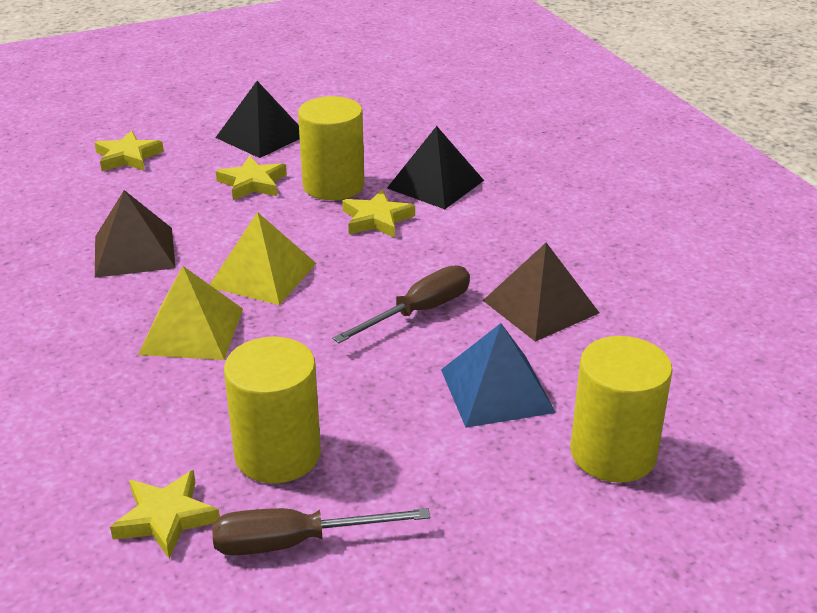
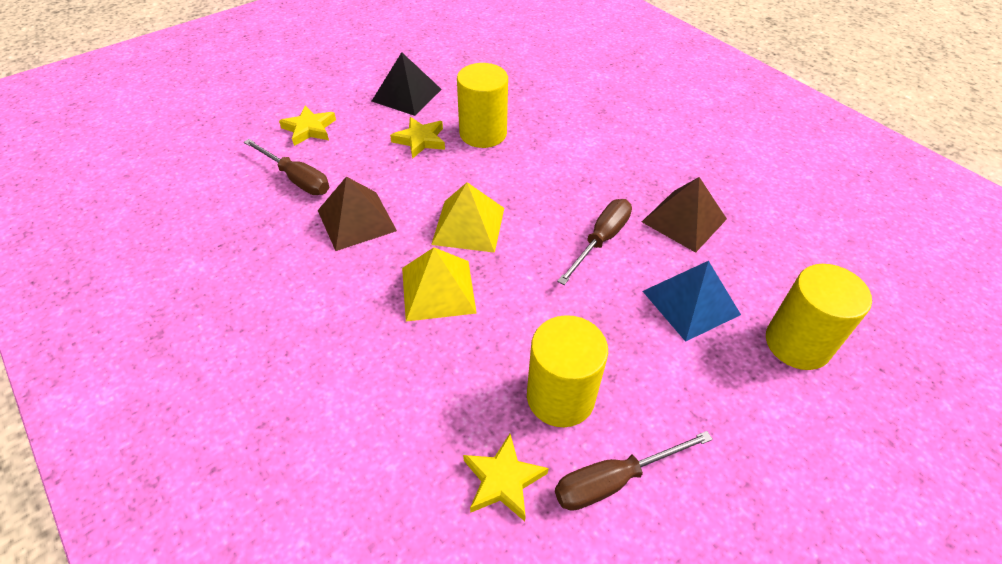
camera: 15 degrees left, 15 degrees up
yellow star [342,190,415,238] -> none
black pyramid [387,126,484,209] -> none
none -> brown screwdriver [244,139,329,195]

